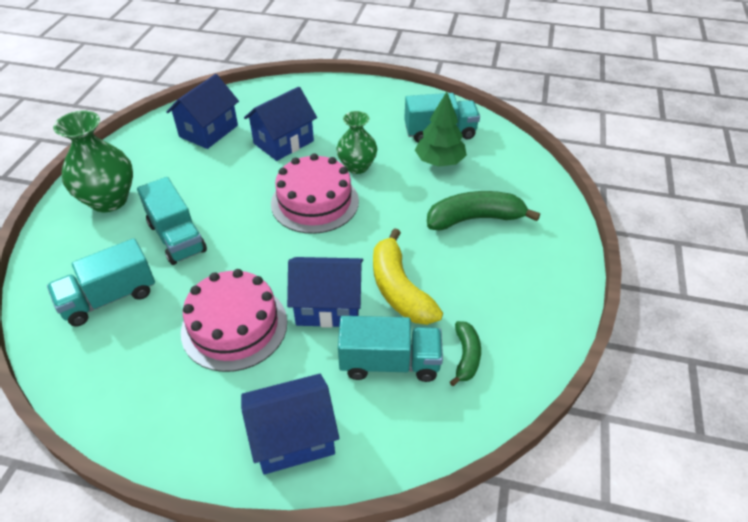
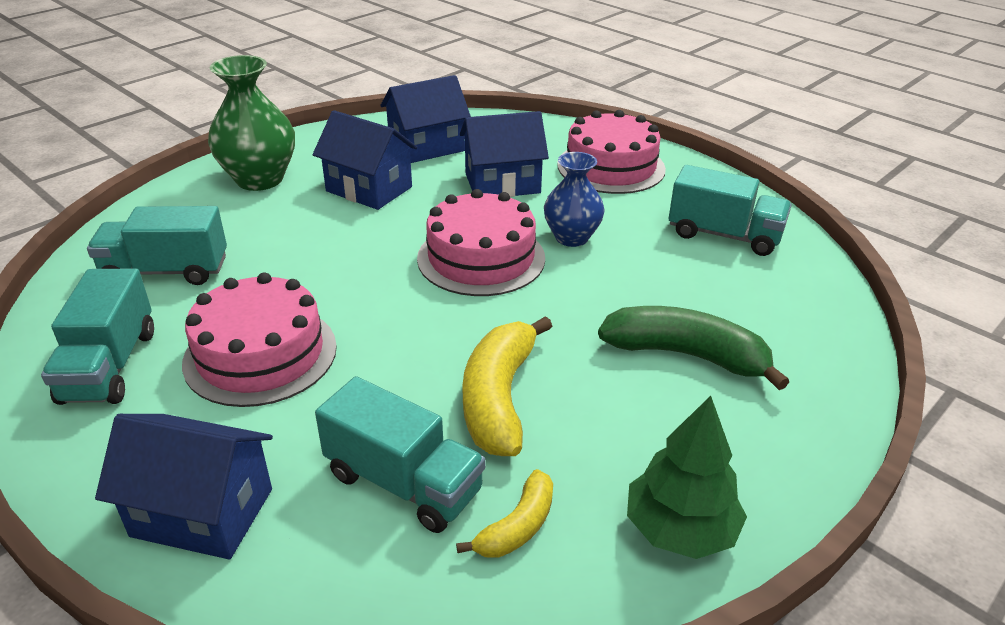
camera: 30 degrees right, 10 degrees down
turquoise truck [137,177,207,265] -> turquoise truck moved to [41,268,154,405]
blue house [287,257,363,328] -> blue house moved to [313,110,417,210]
green vase [336,111,377,174] -> blue vase [544,152,605,247]
green tree [415,92,467,167] -> green tree moved to [627,396,747,559]
green banana [450,321,481,386] -> yellow banana [456,469,553,558]
none -> pink cake [557,110,666,194]

